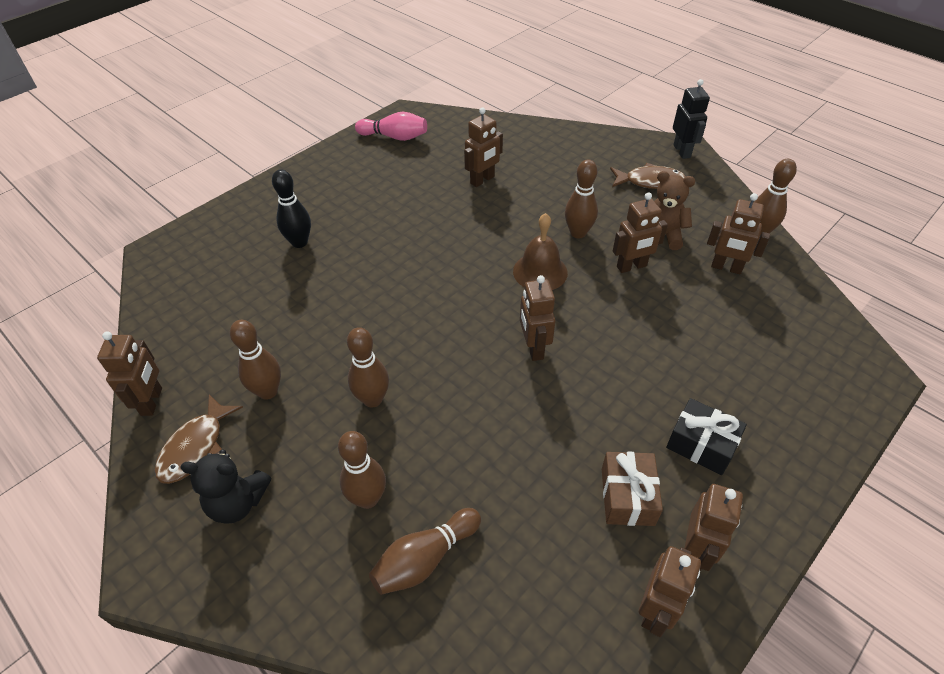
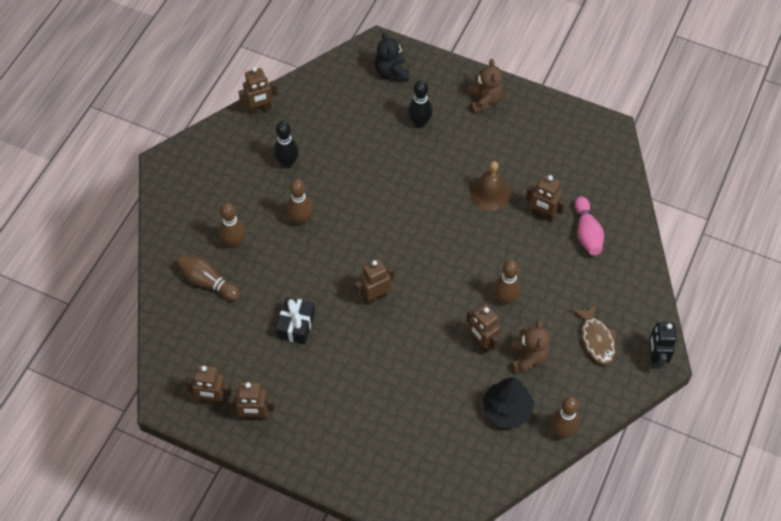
camera: 70 degrees right, 10 degrees up
brown fish [155,394,243,484] -> none
black teddy bear [180,450,271,524] -> black teddy bear moved to [375,32,409,81]
brown bowling pin [230,320,281,400] -> black bowling pin [273,121,299,168]
pink bowling pin [355,112,427,141] -> pink bowling pin moved to [575,197,604,255]
brown bell [513,213,568,290] -> brown bell moved to [470,161,511,211]
brown gift [602,452,663,526] -> none
black gift [666,398,747,475] -> black gift moved to [276,297,315,344]
black robot [673,79,710,159] -> black robot turned 120 degrees clockwise [649,321,677,369]
brown robot [707,193,770,274] -> black tree [483,377,534,428]
none -> brown teddy bear [469,59,503,113]

